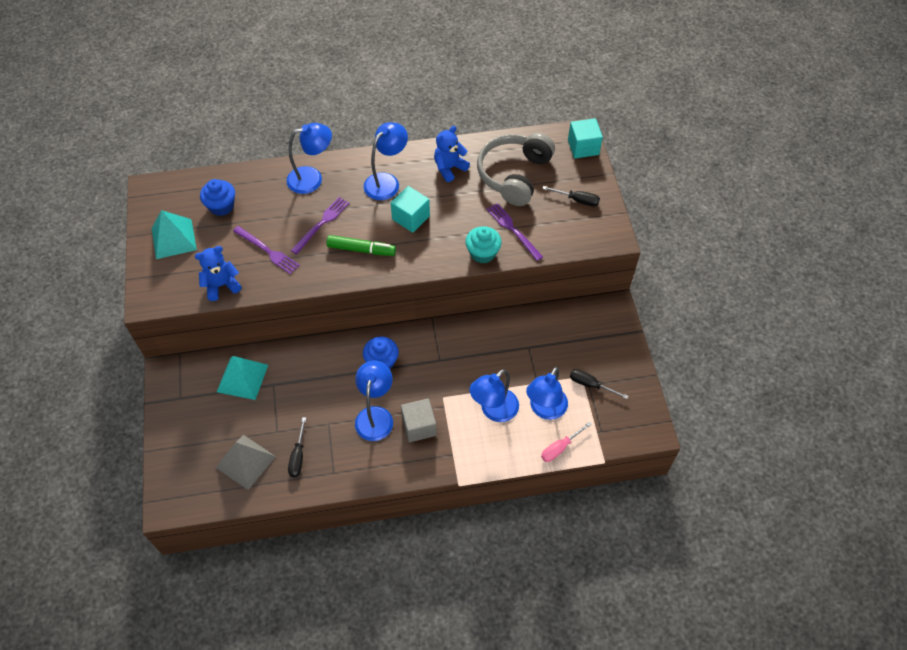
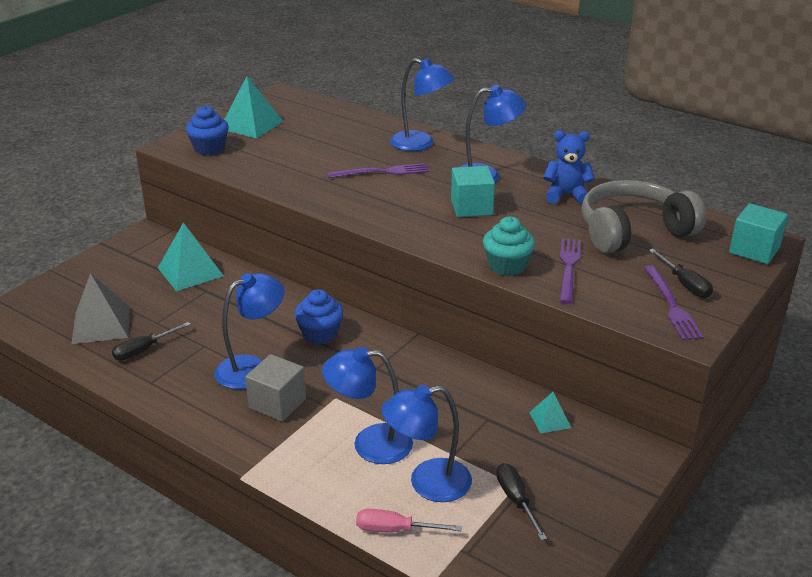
camera: 45 degrees right, 25 degrees down
blue teddy bear [195,246,242,301] -> none
blue cupcake [200,179,235,216] -> blue cupcake moved to [186,106,229,156]
purple fork [233,226,300,275] -> purple fork moved to [644,265,703,340]
green marker [326,235,396,256] -> none
none -> turquoise pyramid [529,392,571,433]

